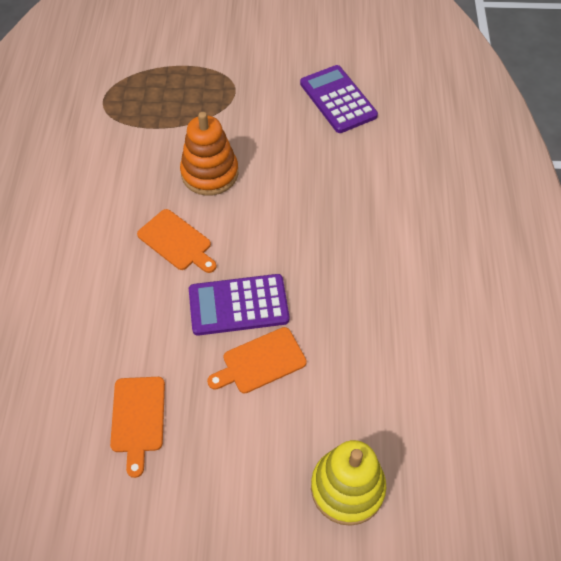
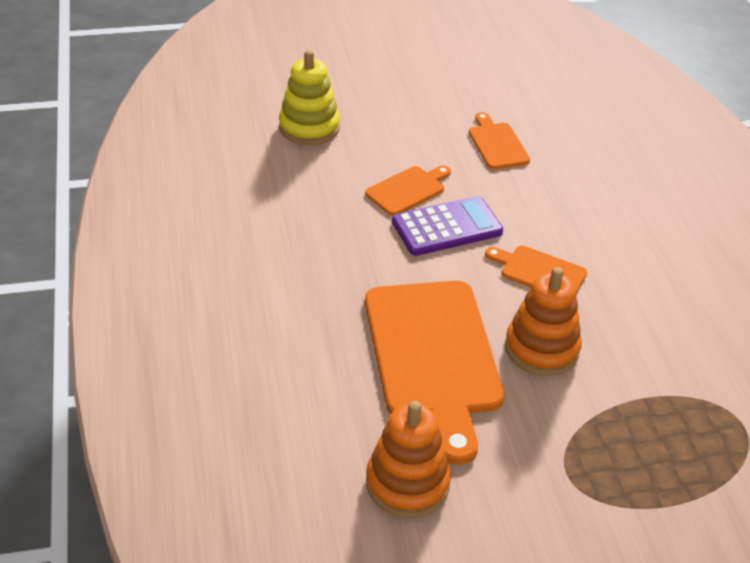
camera: 165 degrees right, 15 degrees down
purple calculator [300,65,378,133] -> orange stacking toy [366,401,451,518]
none -> orange cutting board [365,281,504,465]

